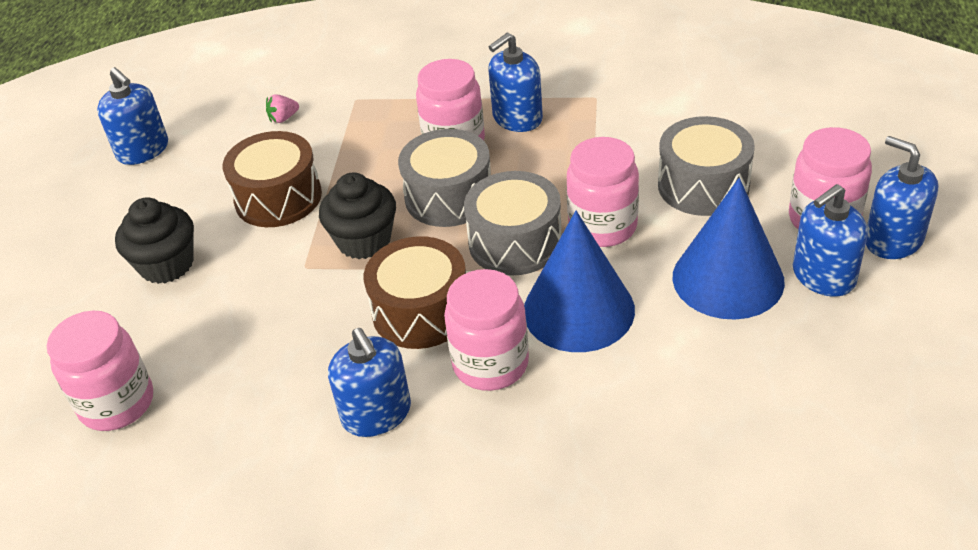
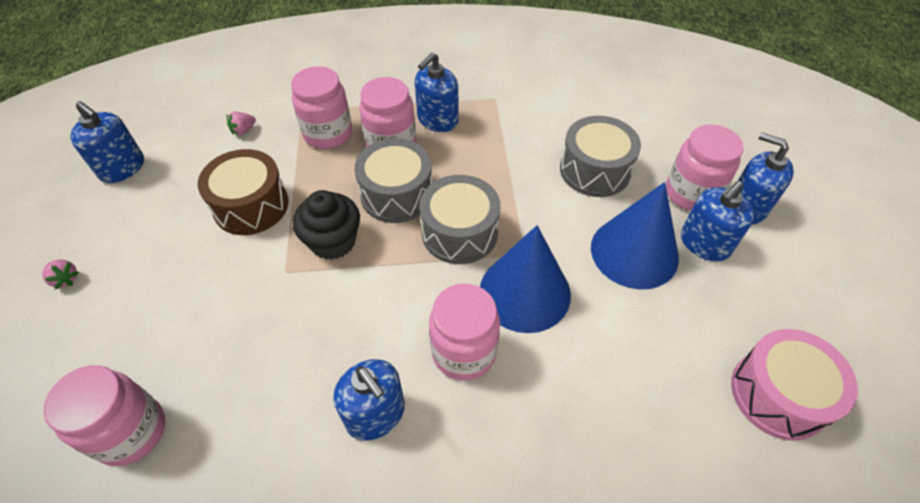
camera: 15 degrees left, 10 degrees up
black cupcake [115,197,194,284] -> none
brown drum [364,236,466,349] -> none
pink jar [567,137,639,247] -> pink jar moved to [291,66,352,149]
none -> pink strawberry [42,260,79,289]
none -> pink drum [731,329,858,441]

